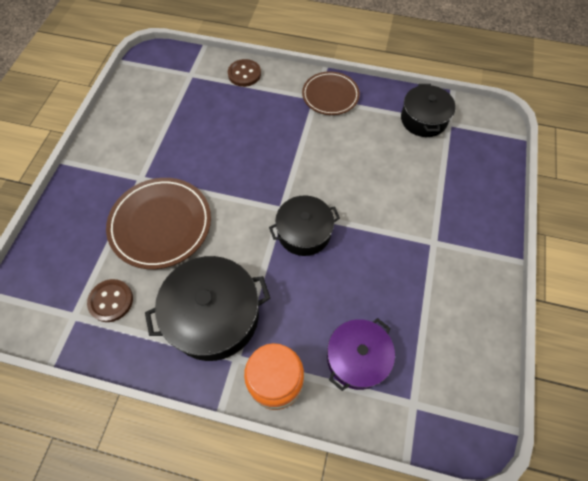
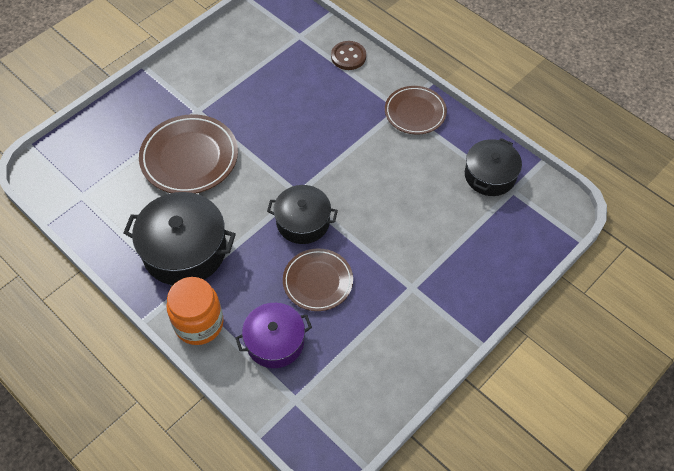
camera: 30 degrees right, 5 degrees down
brown button [87,279,133,322] -> none
none -> brown plate [283,248,353,311]

